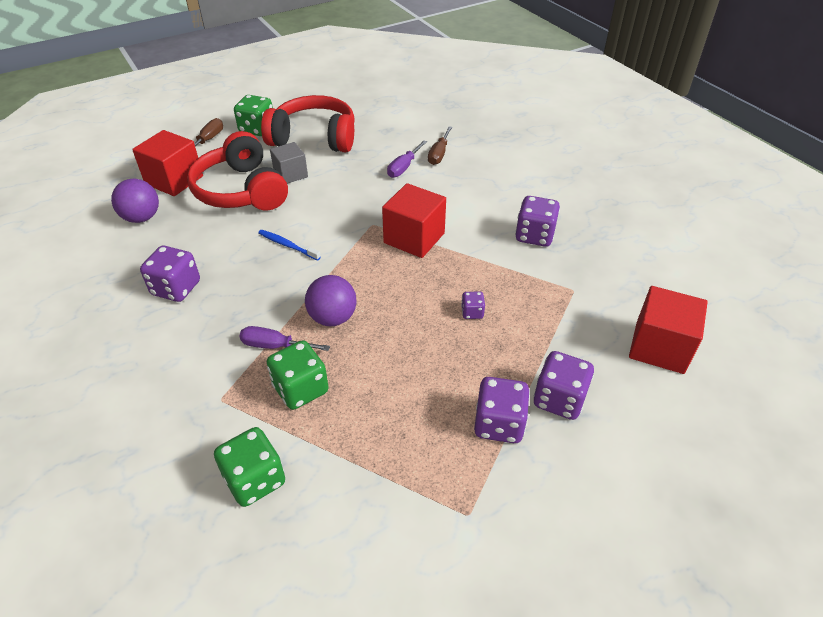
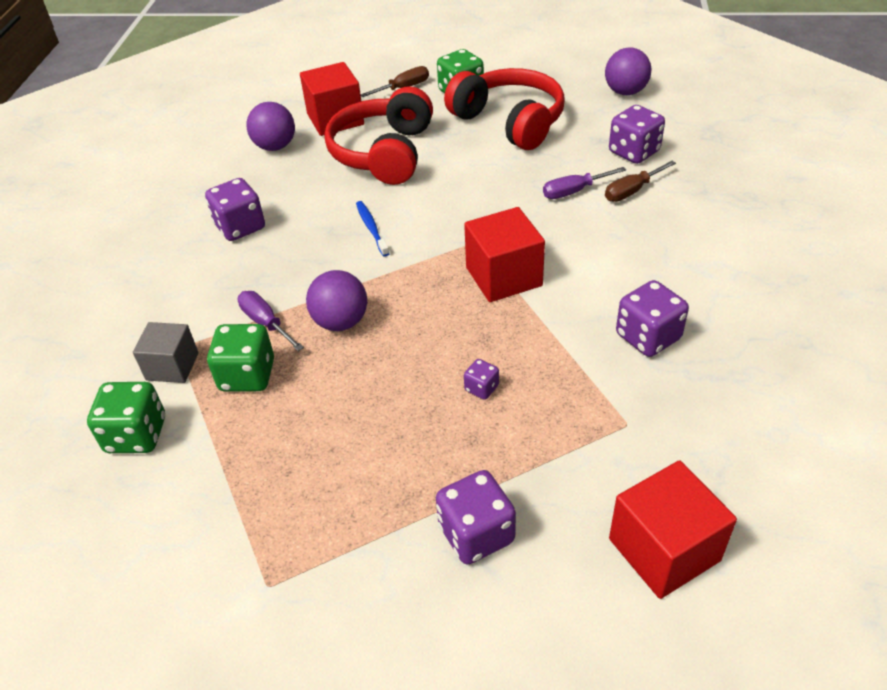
camera: 40 degrees right, 0 degrees up
grey cube [270,142,308,184] -> grey cube moved to [133,322,198,383]
purple dice [474,377,530,443] -> purple dice moved to [609,105,665,164]
none -> purple ball [605,48,652,95]

